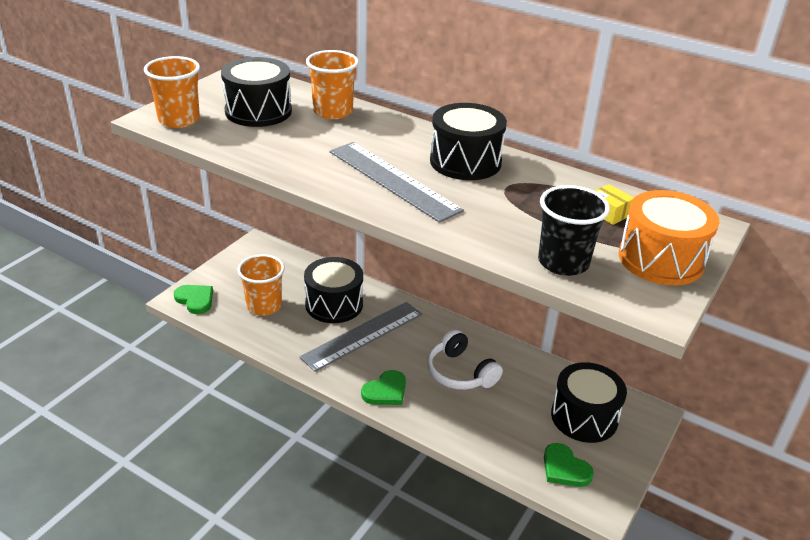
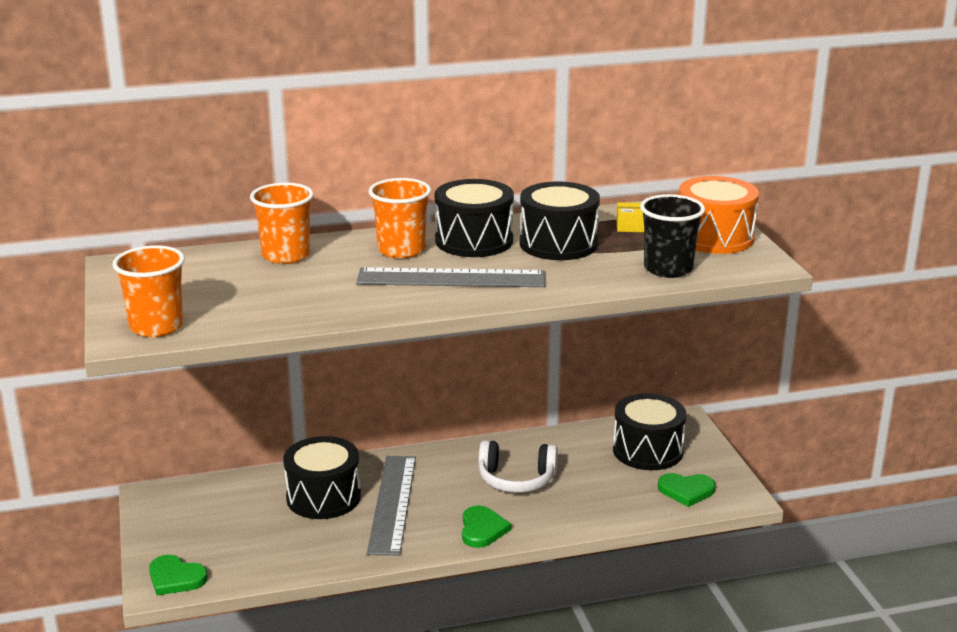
camera: 45 degrees left, 10 degrees down
green heart [174,285,213,314] -> green heart turned 150 degrees counterclockwise [149,555,208,596]
black drum [221,57,292,127] -> black drum moved to [520,181,600,260]
orange cup [237,254,285,316] -> orange cup moved to [369,178,431,259]

